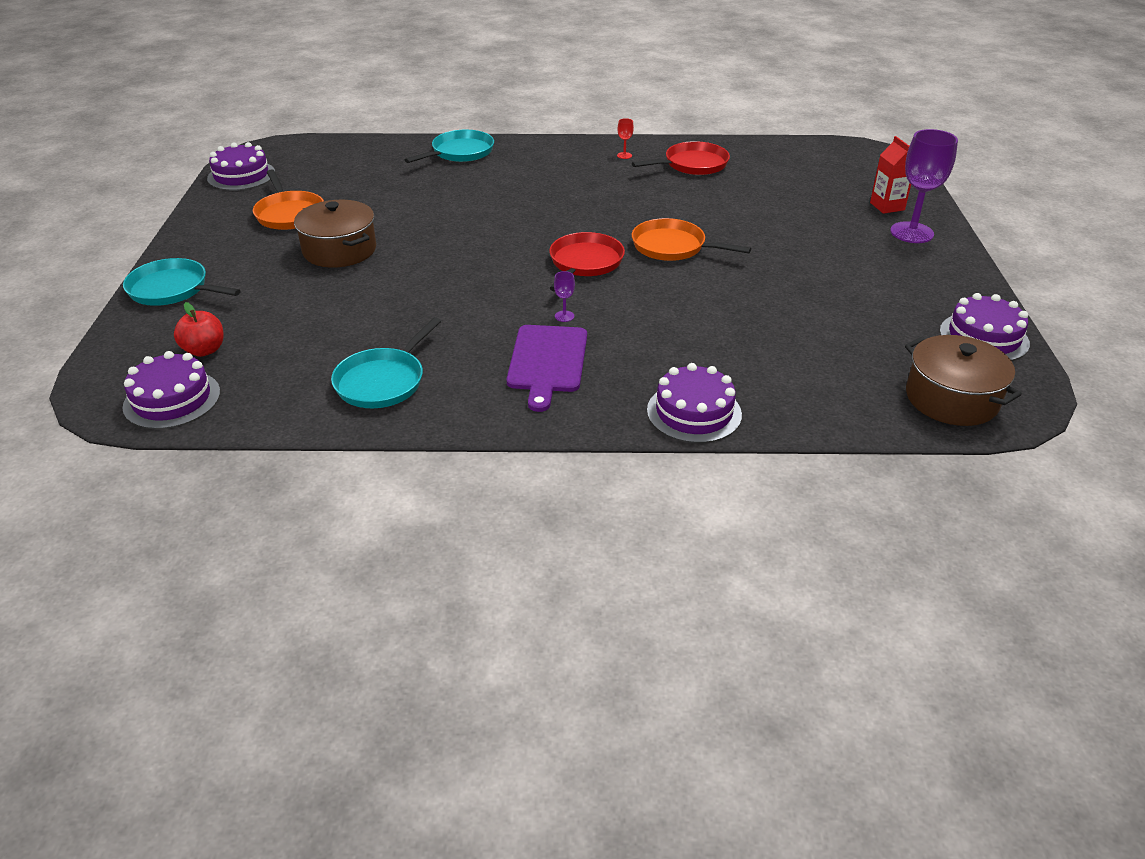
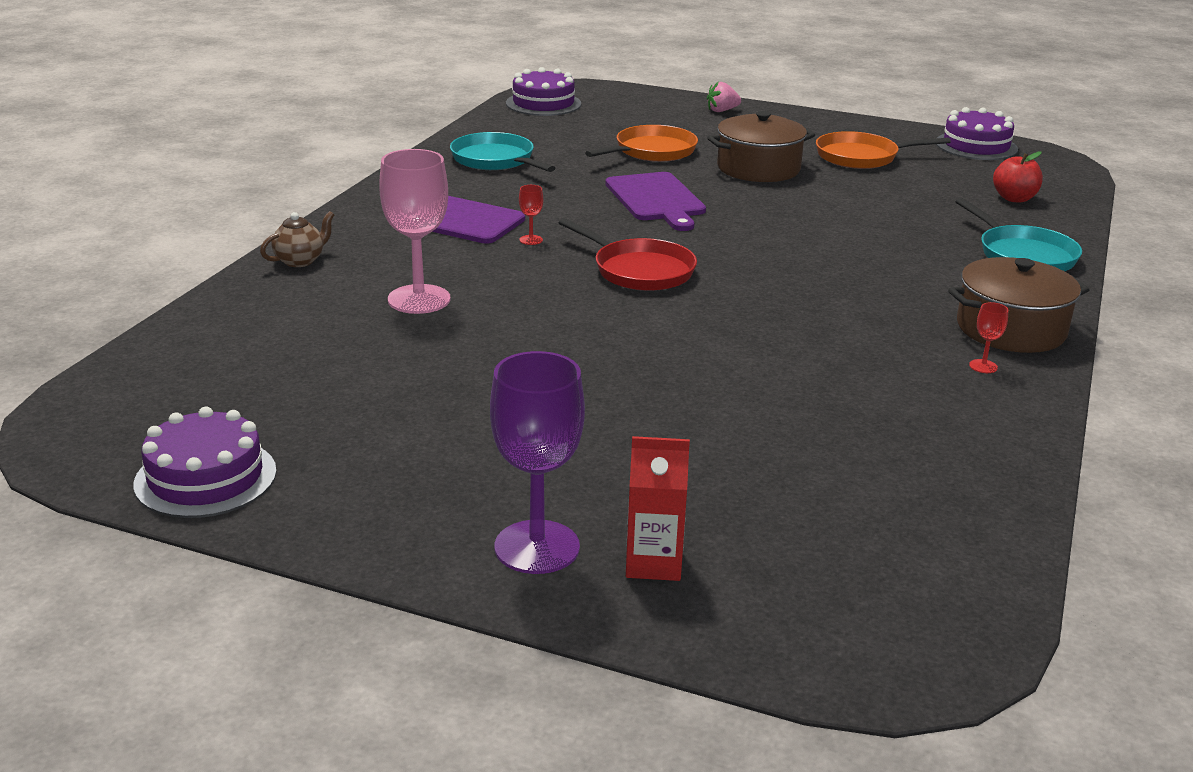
camera: 110 degrees right, 10 degrees down
turquoise pan [123,258,241,306] -> pink strawberry [707,82,741,112]
red apple [174,302,224,357] -> red apple moved to [993,152,1043,202]
purple goblet [554,271,575,322] -> red goblet [519,185,543,245]
red pan [632,141,730,175] -> none
orange pan [632,218,751,261] -> orange pan moved to [585,125,698,162]
purple cake [647,363,742,443] -> brown teapot [260,211,334,267]
brown pot [905,335,1022,426] -> brown pot moved to [948,257,1090,353]
none -> pink goblet [379,149,451,314]
none -> purple cutting board [605,172,706,231]

